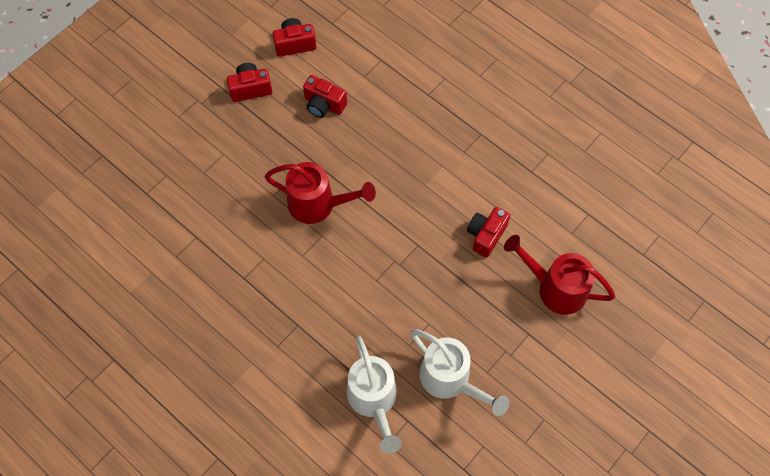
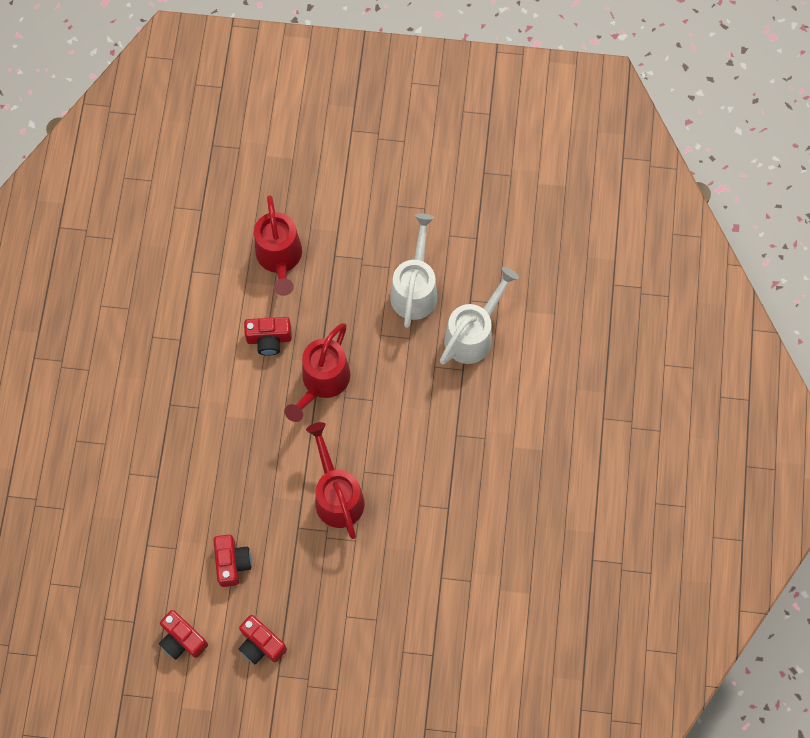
camera: 125 degrees left, 5 degrees up
none -> red watering can [284,323,350,422]

